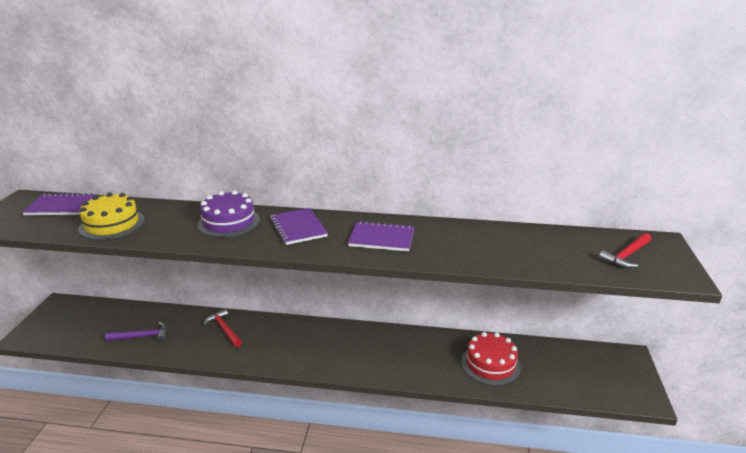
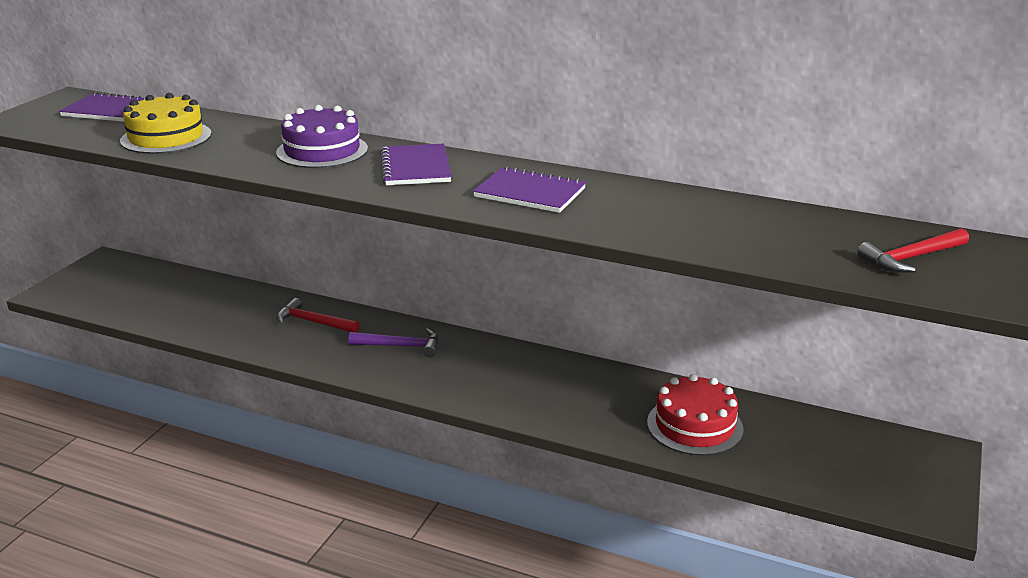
camera: 15 degrees right, 0 degrees up
purple hammer [105,322,167,342] -> purple hammer moved to [348,328,439,358]
red hammer [203,309,242,348] -> red hammer turned 45 degrees counterclockwise [277,298,359,332]

